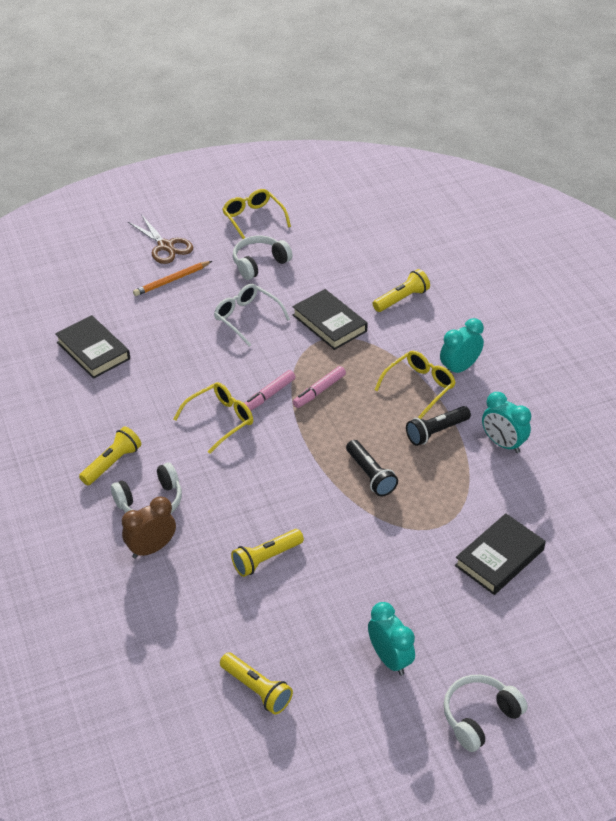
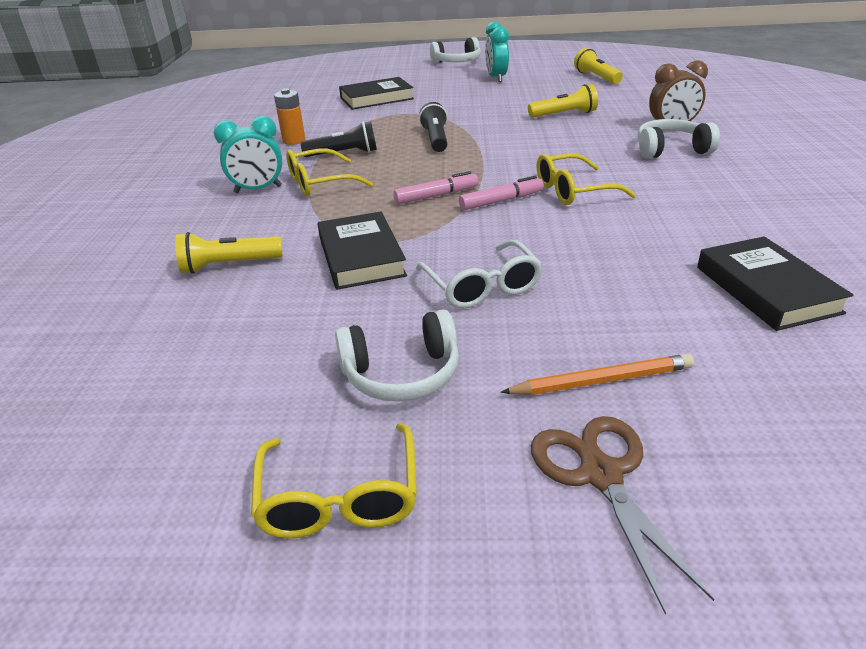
camera: 155 degrees left, 10 degrees down
yellow flashlight [79,426,141,485] -> none
turquoise clock [482,392,531,453] -> orange battery [274,89,305,145]

